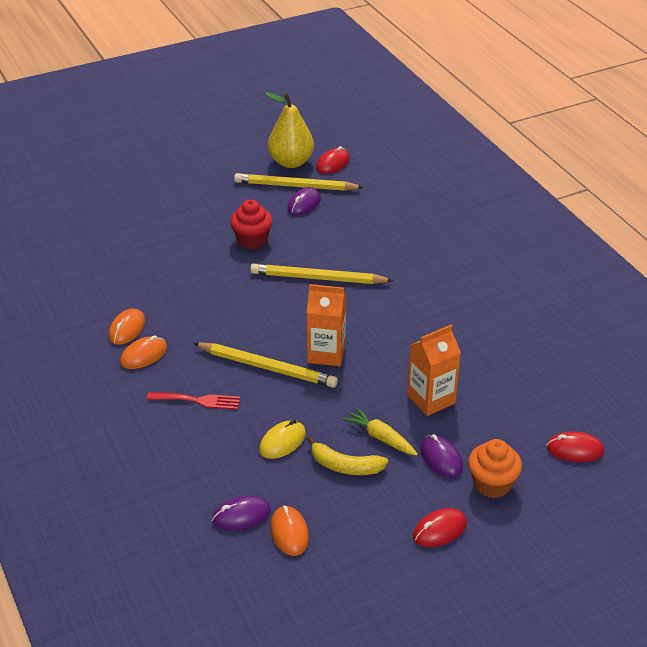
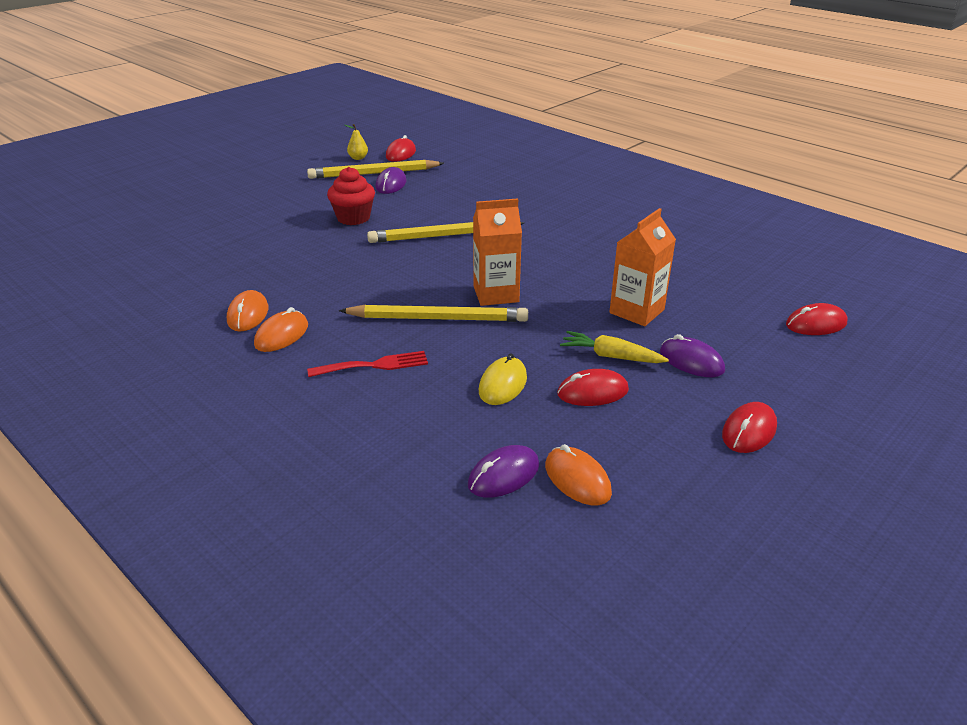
camera: 20 degrees left, 5 degrees down
yellow pear [265,92,314,168] -> yellow pear [345,124,368,160], size x0.43
yellow banana [307,436,388,475] -> red mouse [557,369,629,406]
orange cupcake [468,439,522,498] -> none

